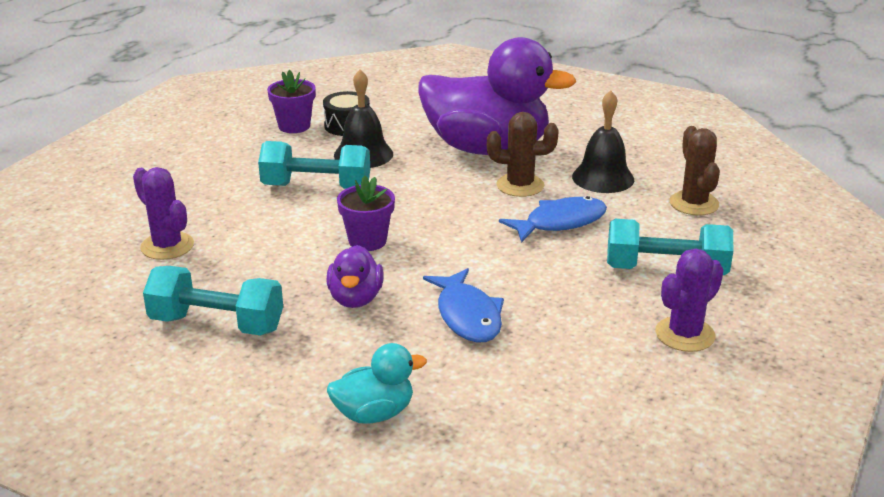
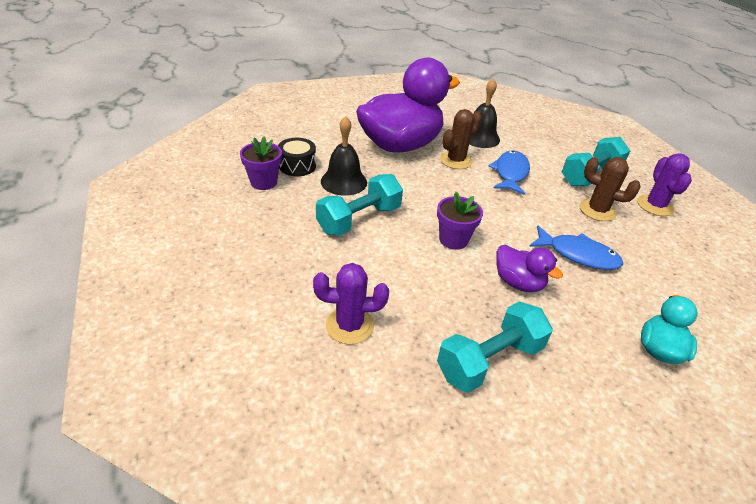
camera: 50 degrees left, 10 degrees up
brown cactus [669,126,720,215] -> brown cactus moved to [579,157,640,221]

